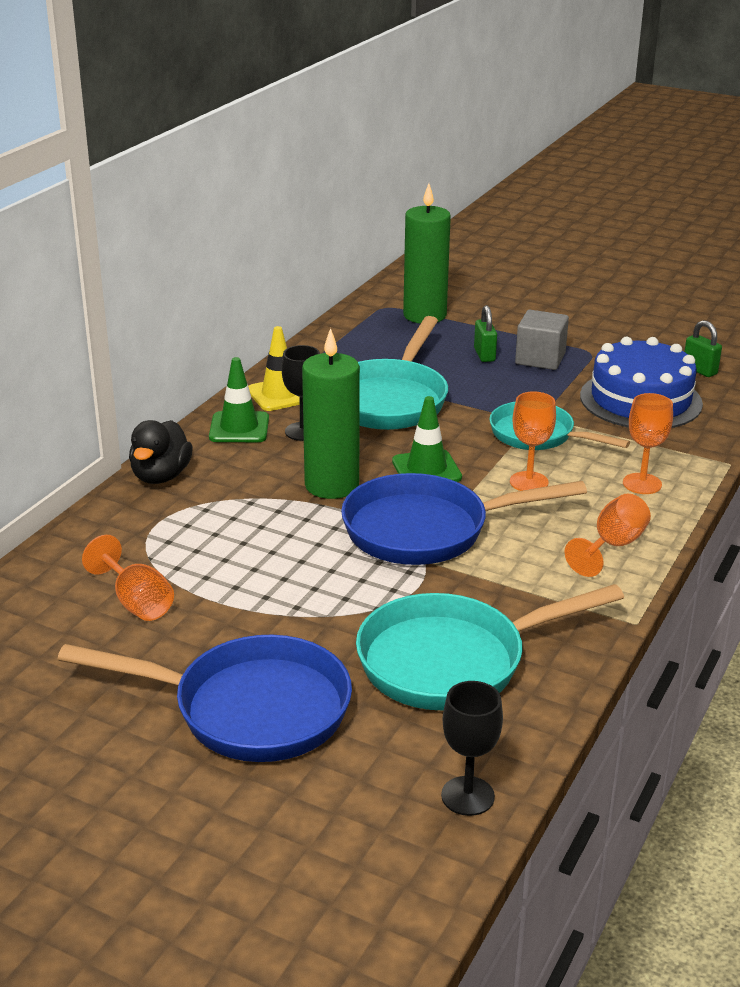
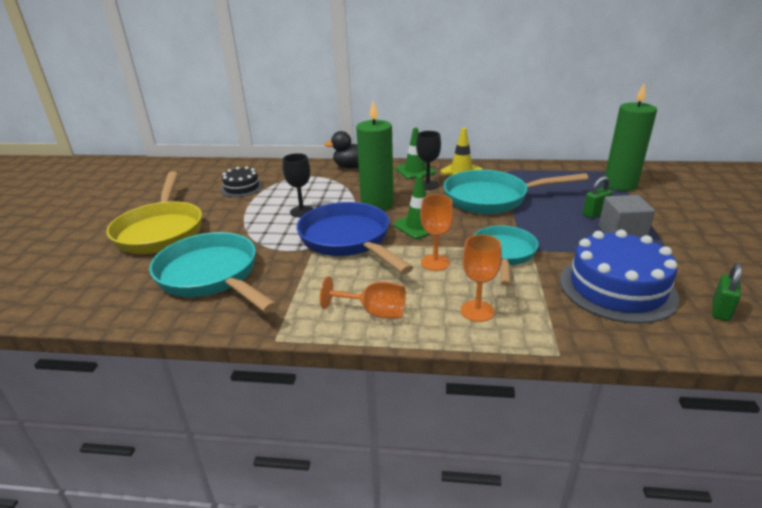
camera: 70 degrees right, 0 degrees up
blue pan [58,635,352,762] -> yellow pan [106,171,202,254]
orange goblet [82,535,174,621] -> black cake [221,166,263,197]
black goblet [441,681,503,816] -> black goblet moved to [283,153,313,217]

